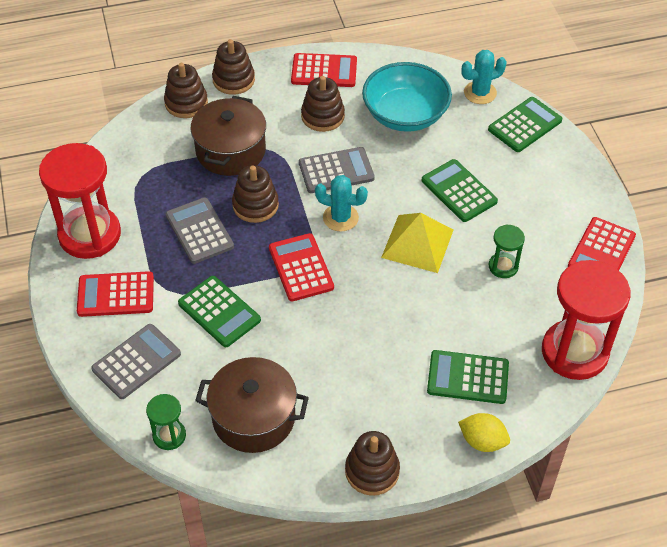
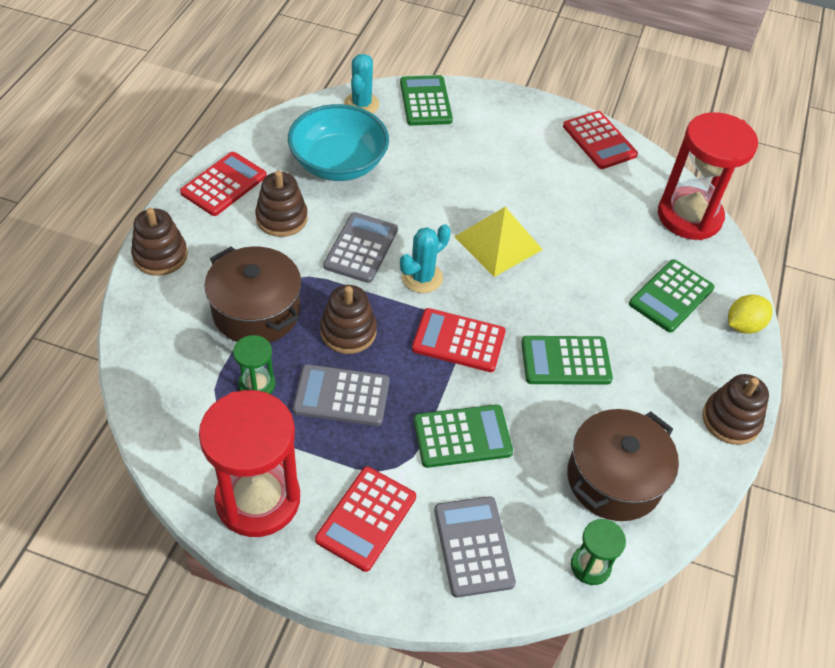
camera: 60 degrees left, 0 degrees up
brown stacking toy [164,63,208,118] -> none
green calculator [422,159,498,222] -> green calculator moved to [521,336,613,385]
green hourglass [489,225,525,278] -> green hourglass moved to [233,335,276,394]

